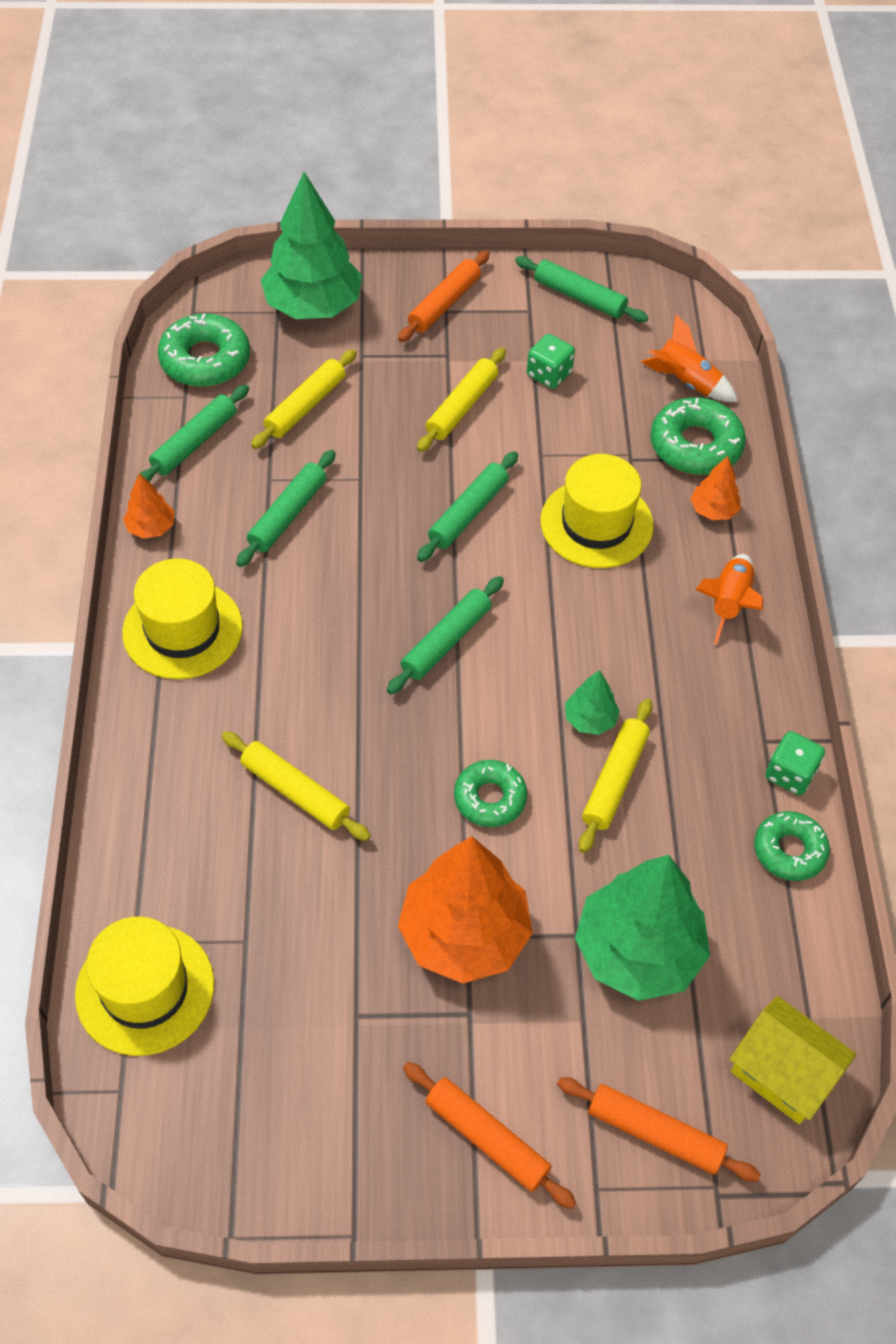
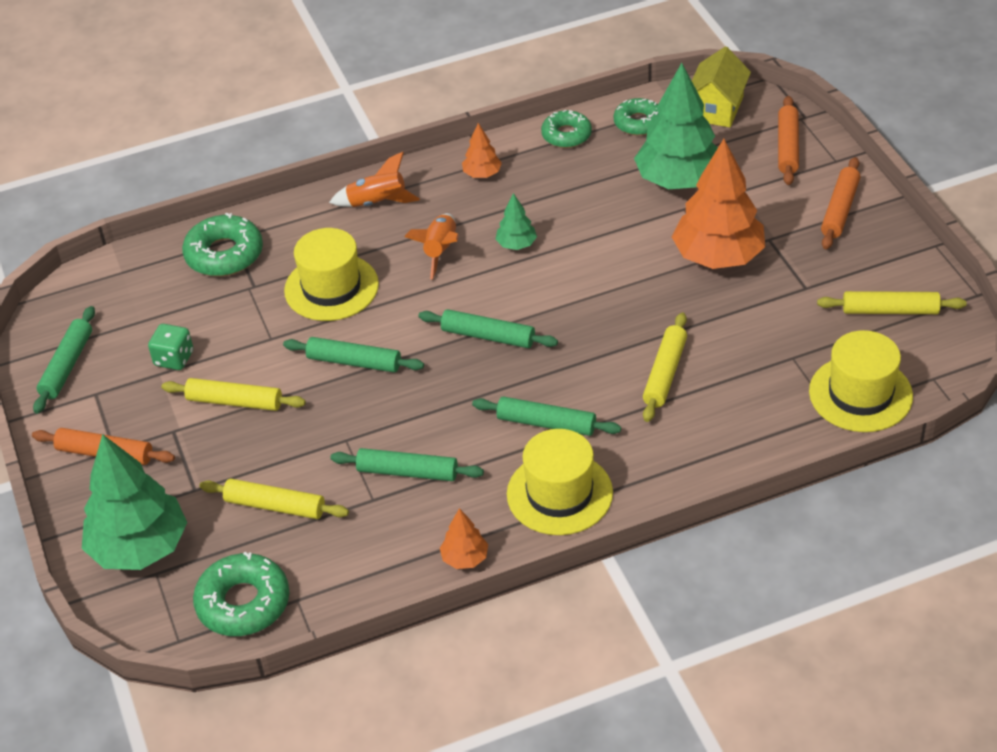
camera: 105 degrees left, 10 degrees down
green rolling pin [135,385,249,482] -> green rolling pin moved to [472,396,621,436]
green donut [454,760,527,827] -> green donut moved to [614,98,659,135]
yellow rolling pin [578,699,653,853] -> yellow rolling pin moved to [817,291,967,314]
orange rocket [641,314,738,402] -> orange rocket moved to [405,213,459,280]
orange tree [691,456,740,520] -> orange tree moved to [462,123,502,178]
green dice [765,731,825,795] -> none

